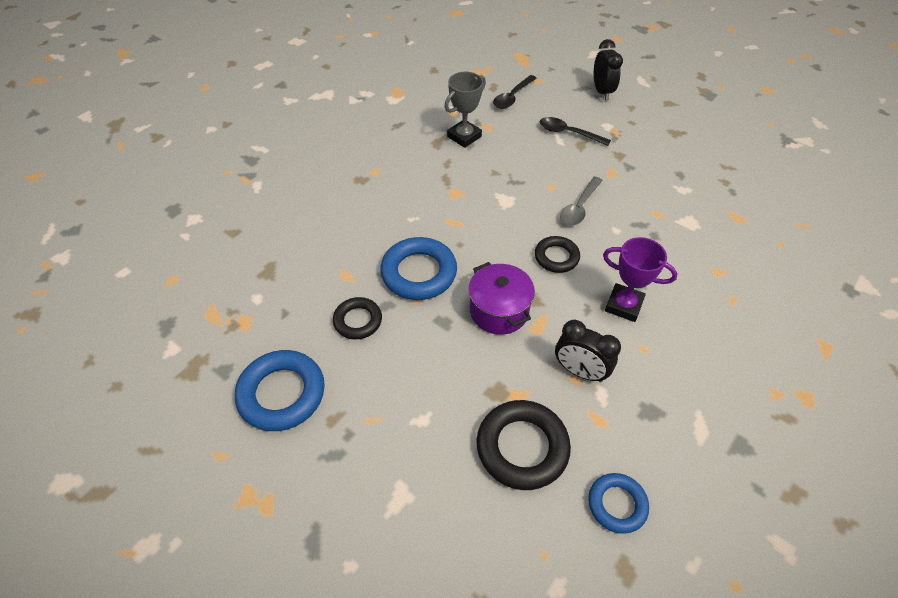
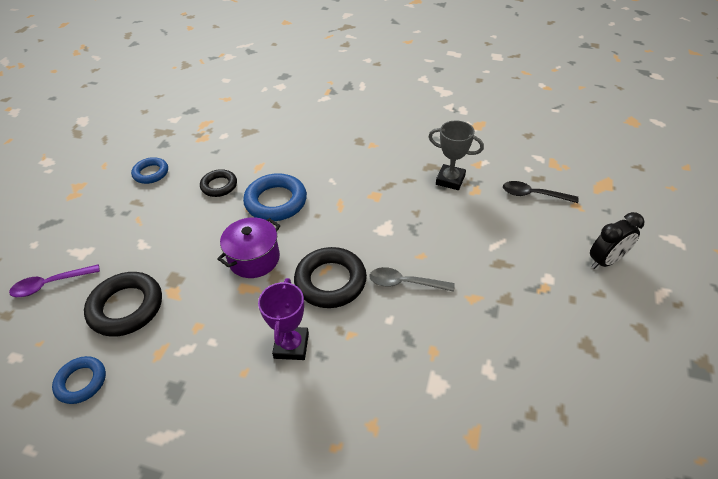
camera: 70 degrees right, 5 degrees down
blue ring [235,350,325,431] -> blue ring [131,157,168,184], size x0.61
black ring [535,236,580,273] -> black ring [294,247,367,308], size x1.65
black spoon [540,117,611,146] -> none
black clock [555,320,621,382] -> none
none -> purple spoon [9,264,100,297]

